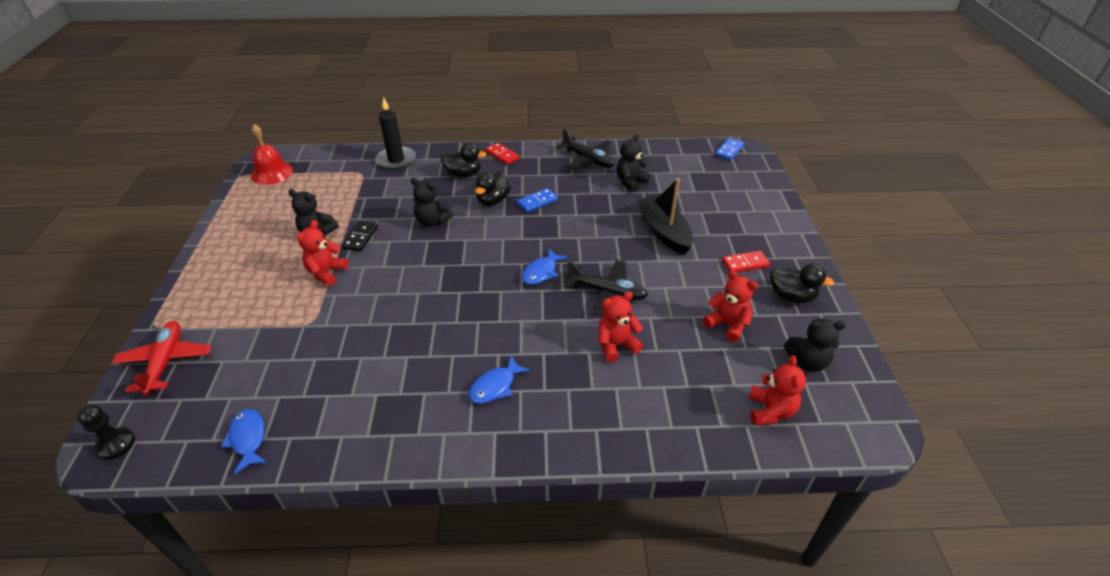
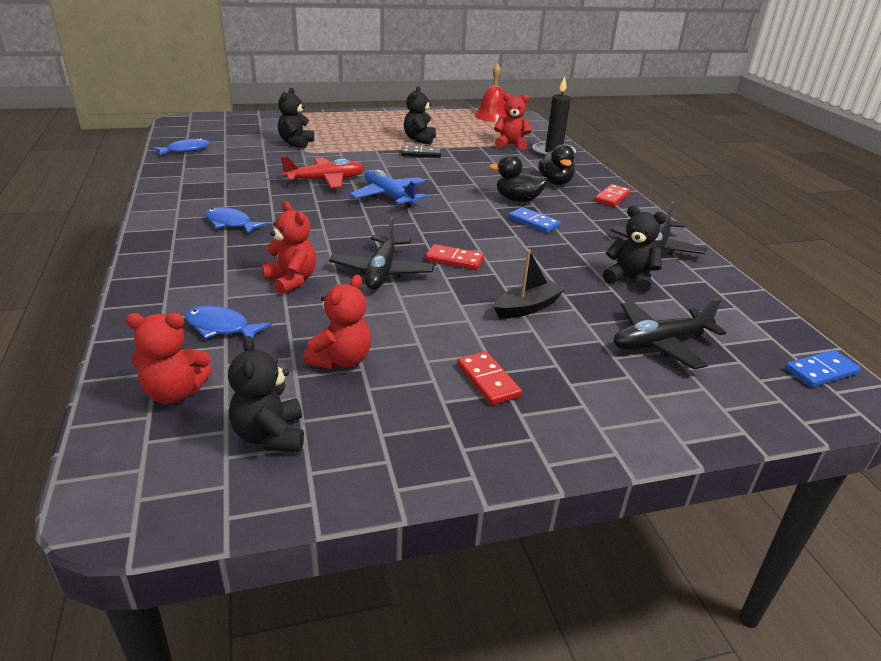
camera: 75 degrees right, 10 degrees down
black pawn [77,405,135,460] -> none
red plane [112,321,211,395] -> red plane moved to [281,156,364,188]
red teddy bear [297,220,348,286] -> red teddy bear moved to [494,93,531,150]
black teddy bear [411,178,453,227] -> black teddy bear moved to [278,88,314,148]
blue fish [522,249,568,285] -> blue fish moved to [185,305,272,339]
black boat [636,178,693,255] -> black boat [494,249,565,319], size x0.64
blue domino [715,138,744,160] -> blue domino turned 45 degrees counterclockwise [785,350,861,387]
black duck [770,264,834,303] -> none
none -> blue plane [349,169,427,209]
none -> red domino [425,244,484,270]
none -> black plane [614,298,726,370]

